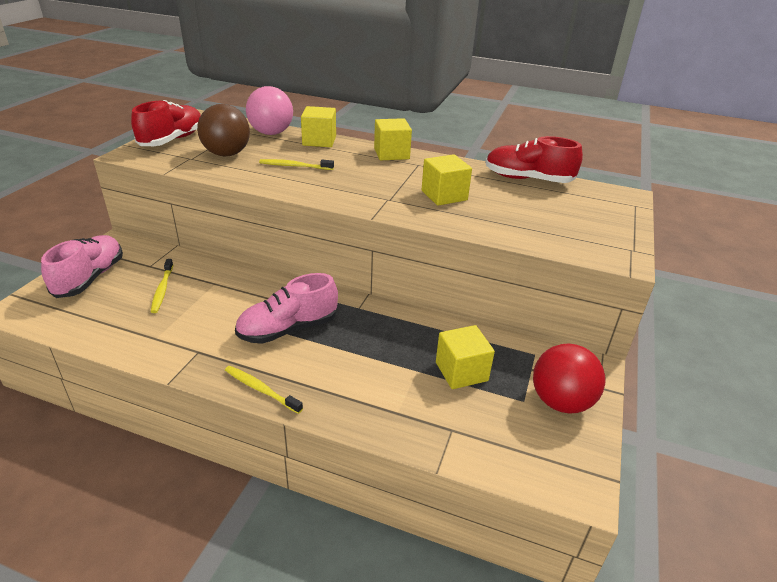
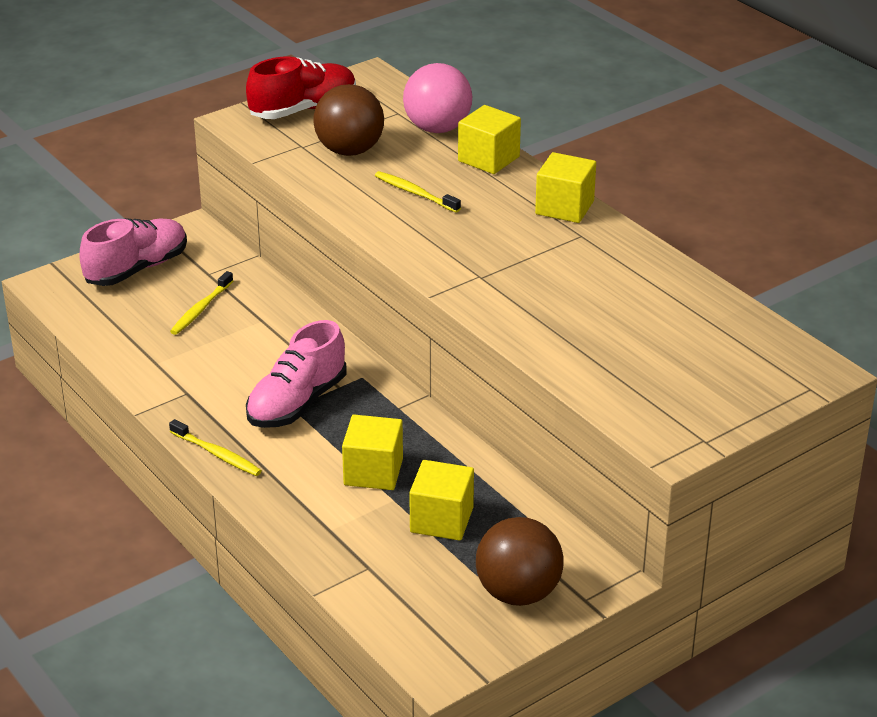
camera: 35 degrees right, 0 degrees up
yellow toothbrush [225,366,303,414] -> yellow toothbrush turned 150 degrees clockwise [169,419,262,476]
pink shoe [235,273,338,344] -> pink shoe turned 60 degrees counterclockwise [246,320,346,428]
yellow cube [422,154,472,206] -> yellow cube moved to [342,415,403,490]
red shoe [486,136,583,183] -> none
red ball [533,344,605,413] -> brown ball [476,517,564,606]

